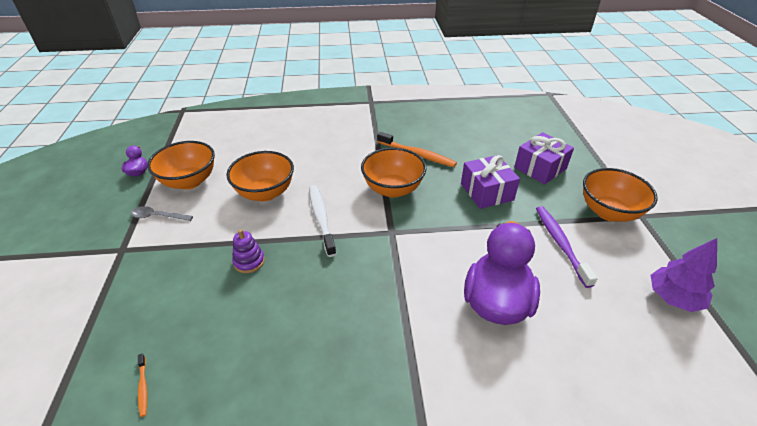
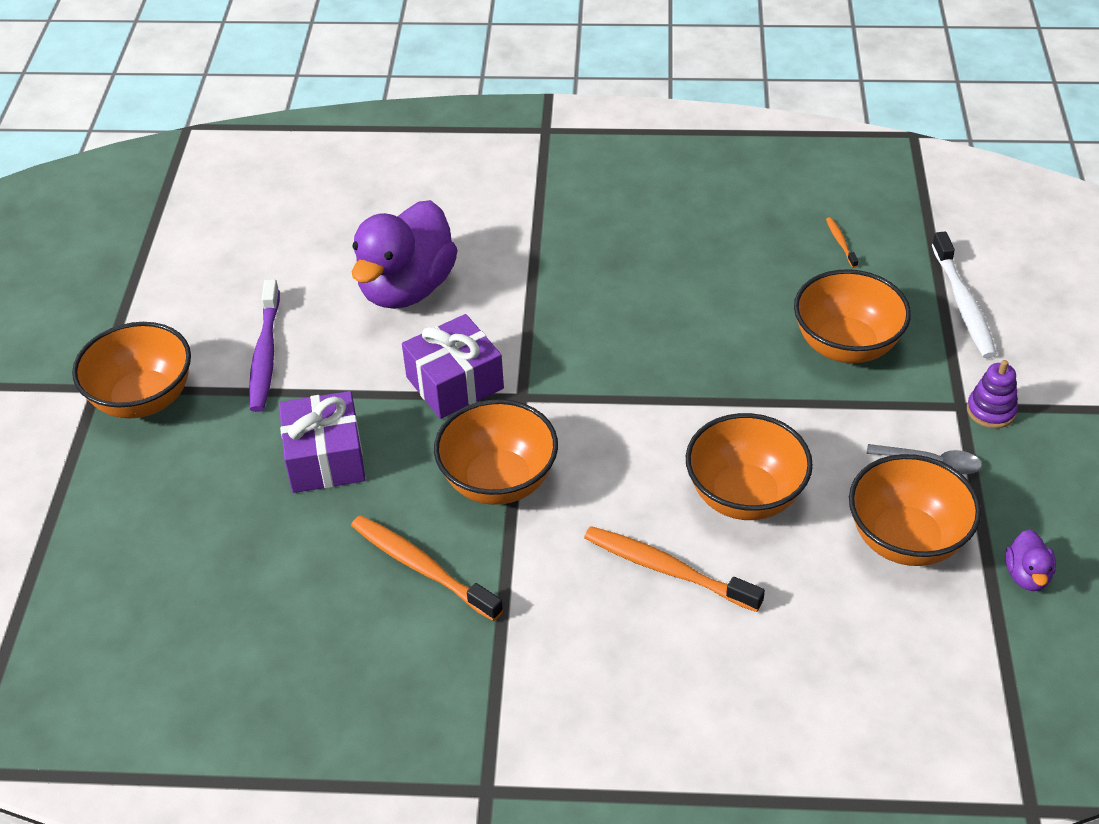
camera: 170 degrees left, 5 degrees up
purple stacking toy [232,229,265,273] -> purple stacking toy moved to [967,360,1018,429]
white toothbrush [309,185,336,257] -> white toothbrush moved to [932,232,997,358]
purple gift [514,132,574,184] -> purple gift moved to [402,314,504,419]
purple tree [650,238,717,312] -> none
none -> orange toothbrush [584,526,765,612]
none -> orange bowl [794,269,911,363]

